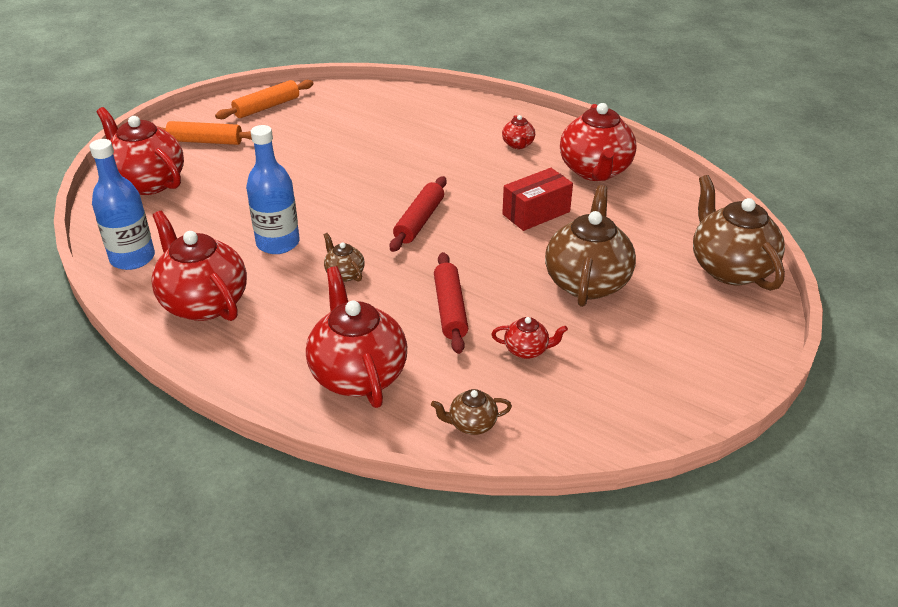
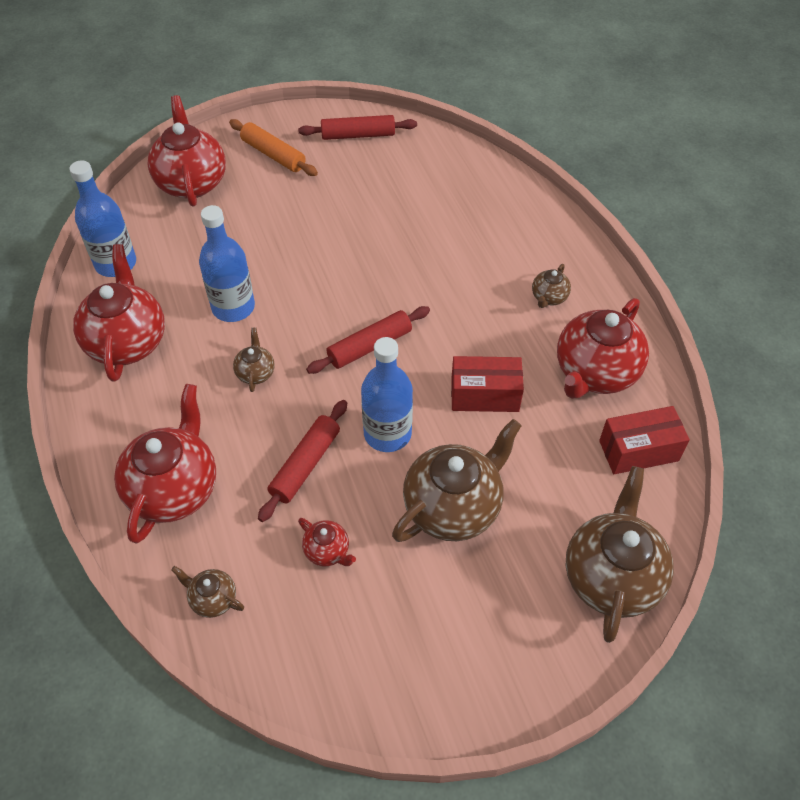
camera: 35 degrees right, 15 degrees up
orange rolling pin [215,80,314,119] -> red rolling pin [298,115,417,140]
red teapot [502,115,535,149] -> brown teapot [532,264,571,308]
none -> blue bottle [361,337,413,452]
none -> red box [599,406,690,474]

